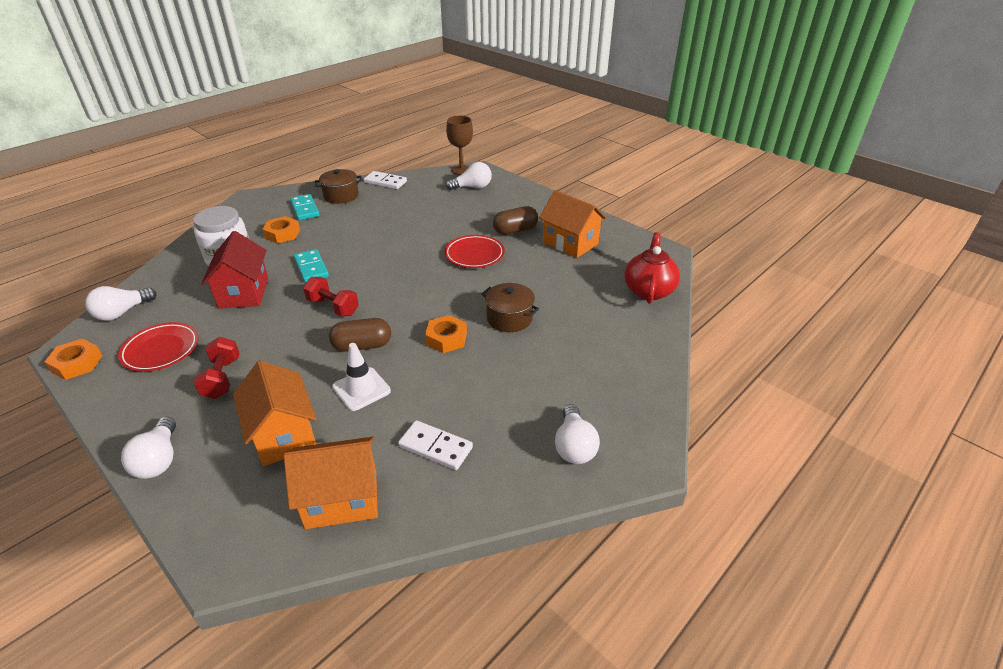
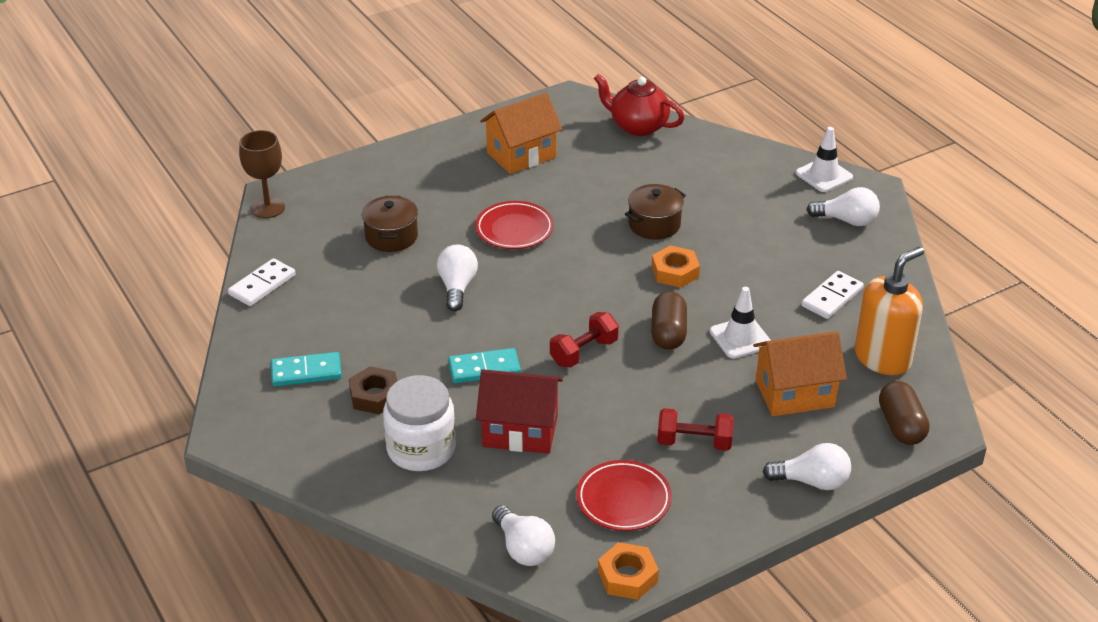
camera: 75 degrees left, 0 degrees up
orange nut [262,216,300,244] -> brown nut [349,366,397,414]
orange house [284,437,378,529] -> orange soap dispenser [855,247,924,375]
brown pot [315,169,362,204] -> brown pot moved to [362,196,418,252]
white light bulb [446,162,492,190] -> white light bulb moved to [437,244,478,311]
brown capsule [493,206,538,235] -> brown capsule moved to [879,381,930,445]
none -> white traffic cone [796,127,853,192]

